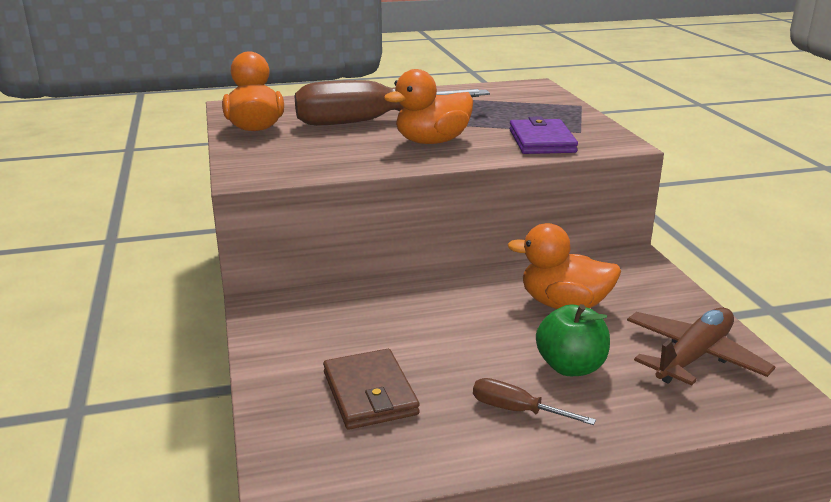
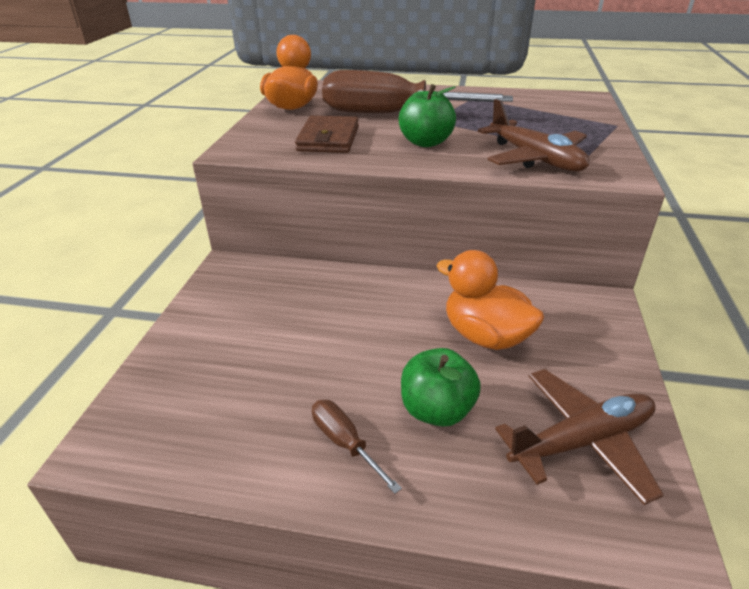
camera: 25 degrees right, 10 degrees up
brown wallet [323,349,419,429] -> brown wallet moved to [295,116,359,153]
orange duck [384,69,473,144] -> green apple [399,84,456,147]
purple wallet [509,116,578,154] -> brown plane [478,99,590,171]

